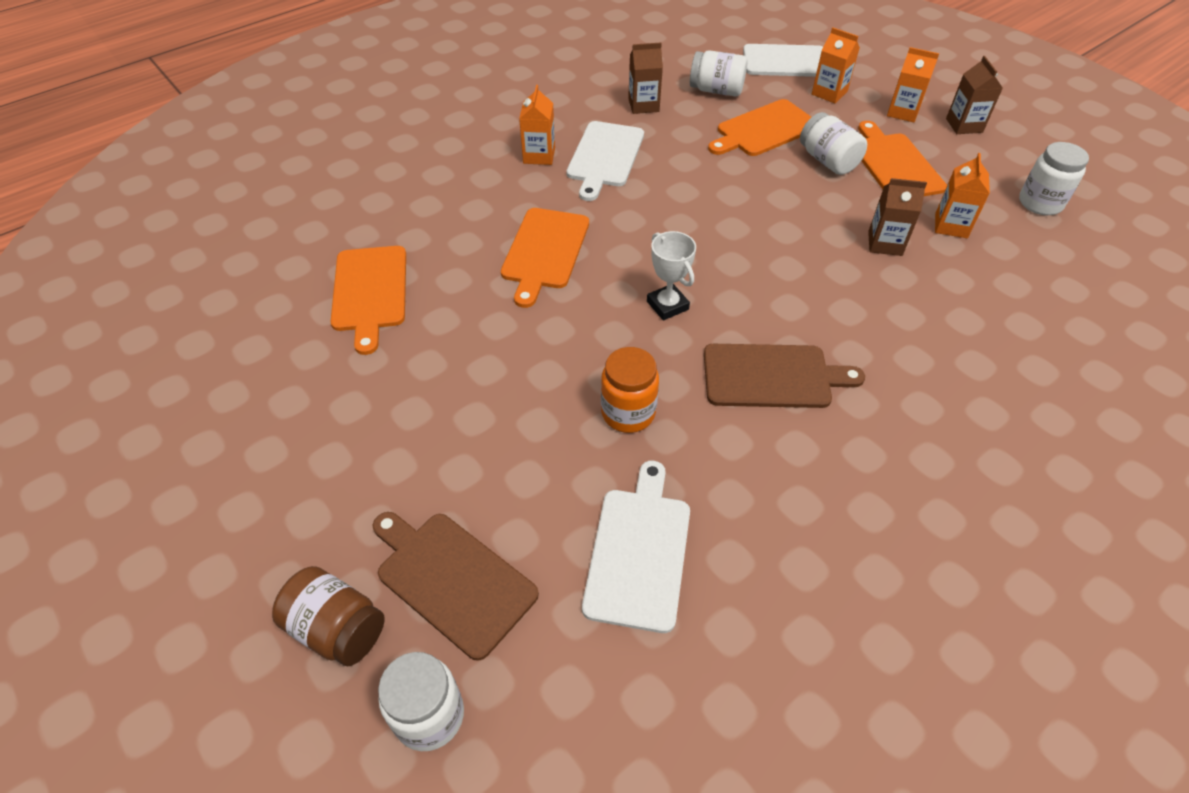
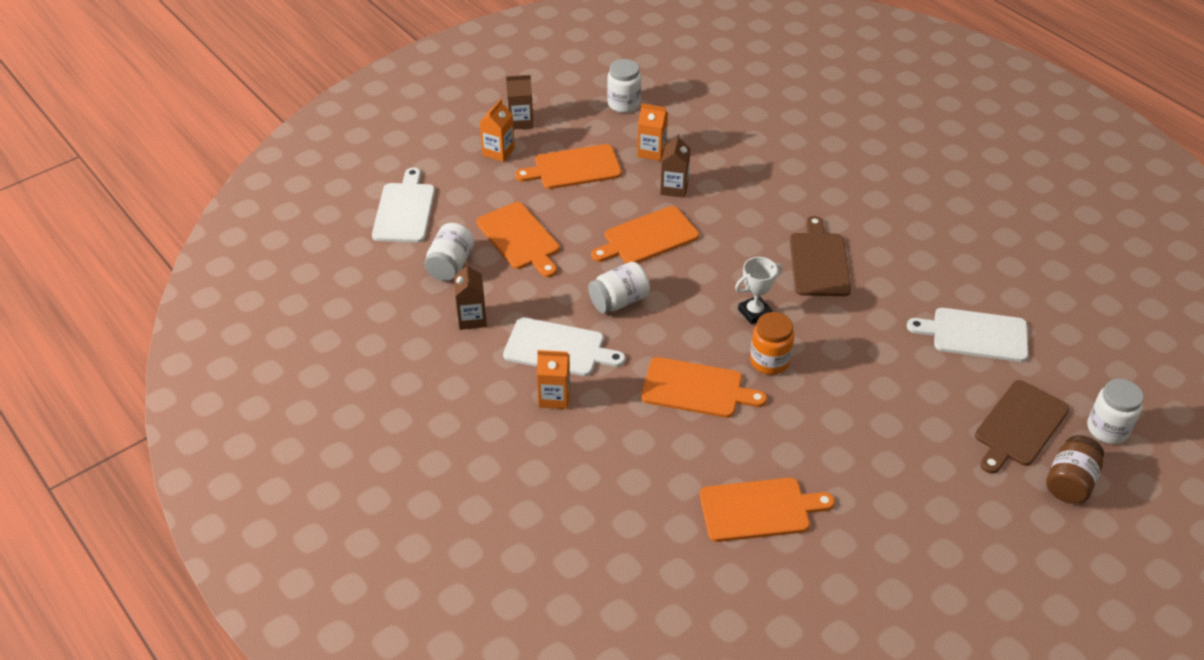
camera: 90 degrees left, 5 degrees down
orange jar [601,347,659,433] -> orange jar moved to [750,312,794,375]
white jar [800,112,867,175] -> white jar moved to [588,262,650,313]
orange carton [812,27,860,103] -> none
none -> orange cutting board [591,206,699,263]

